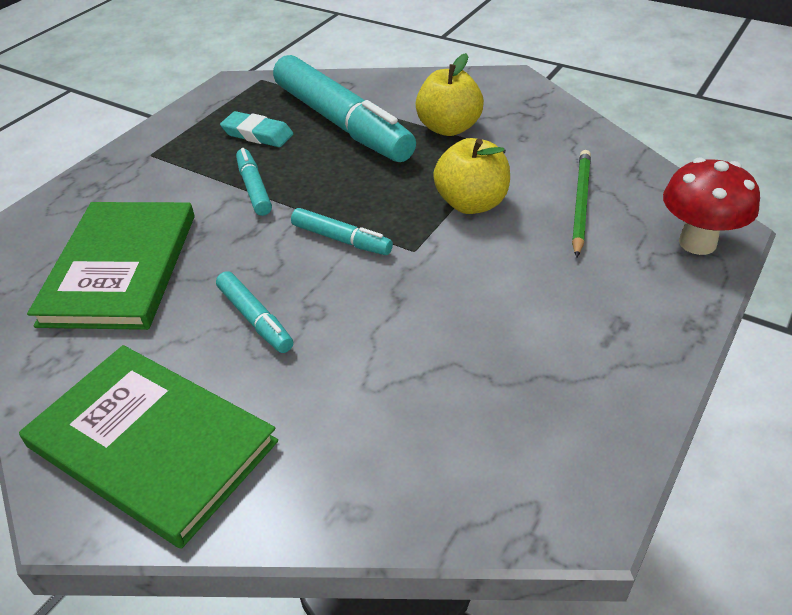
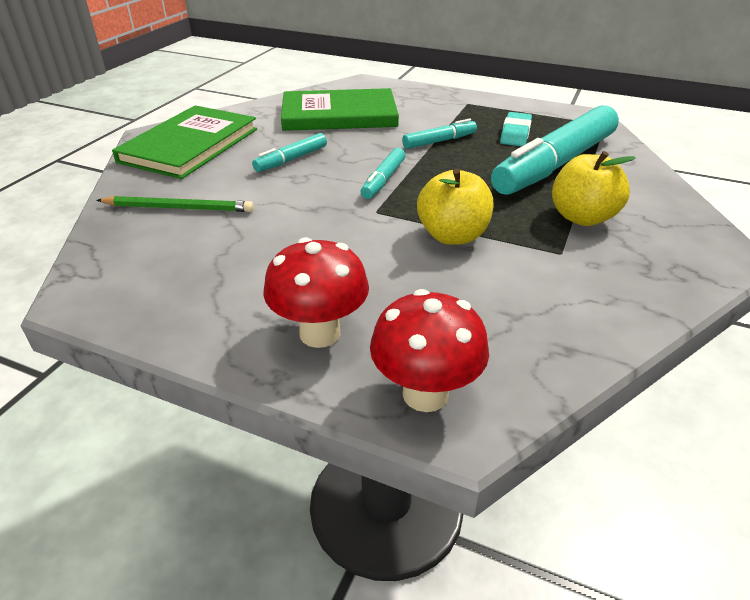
camera: 80 degrees right, 5 degrees down
green pencil [572,150,591,257] -> green pencil moved to [96,196,254,212]
none -> red mushroom [263,237,369,348]

